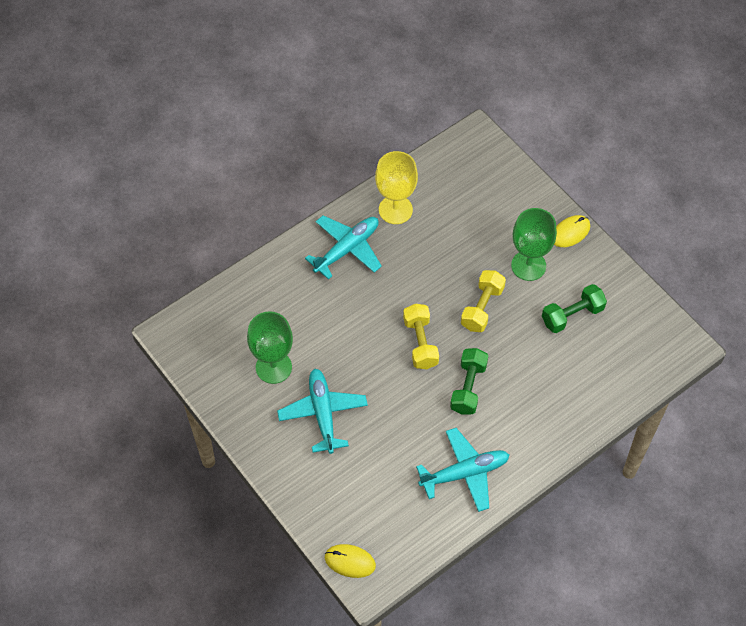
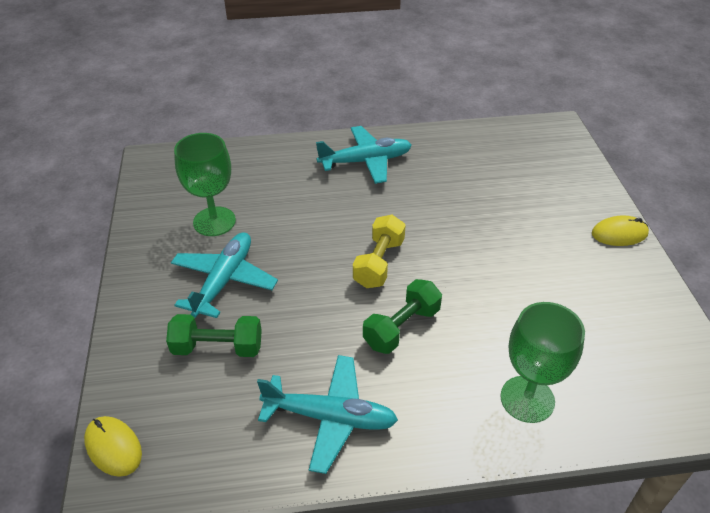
camera: 30 degrees right, 15 degrees down
yellow goblet [375,151,418,224] -> none
yellow dumbbell [461,270,506,332] -> none
green goblet [511,208,557,281] -> green goblet moved to [500,302,585,423]
green dumbbell [542,284,607,333] -> green dumbbell moved to [166,314,262,357]

